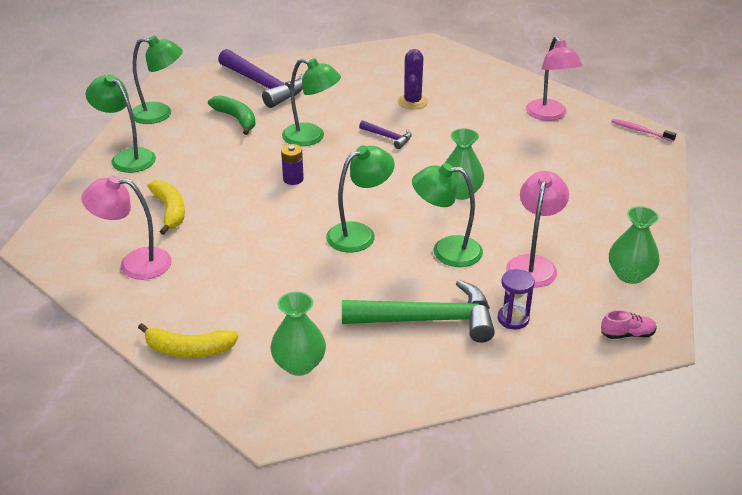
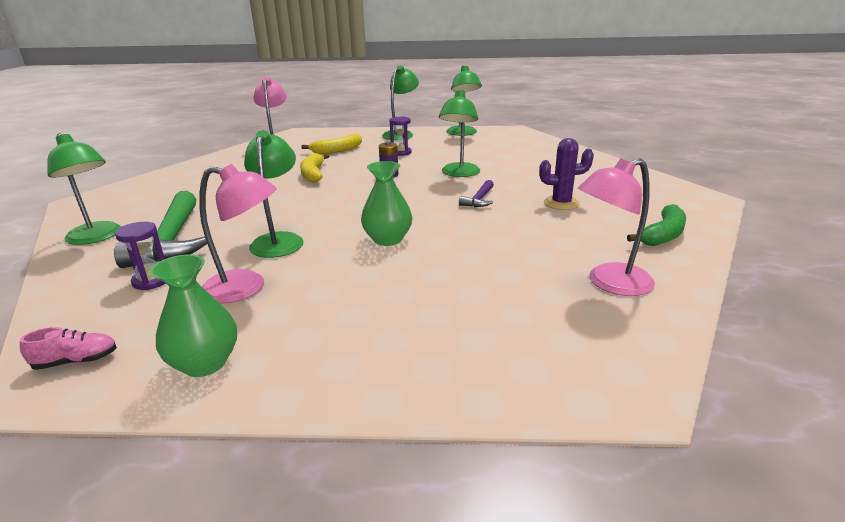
camera: 80 degrees right, 10 degrees down
yellow banana [138,323,239,357] -> yellow banana moved to [300,153,329,183]
green banana [208,95,256,135] -> green banana moved to [627,204,686,246]
purple hammer [218,49,304,108] -> none
green vase [270,292,326,376] -> none
green lamp [326,145,395,253] -> green lamp moved to [47,133,121,245]
pink shoe [601,310,657,339] -> pink shoe turned 90 degrees counterclockwise [20,327,117,370]
pink toothbrush [612,119,676,142] -> none
none -> purple hourglass [390,117,412,156]

